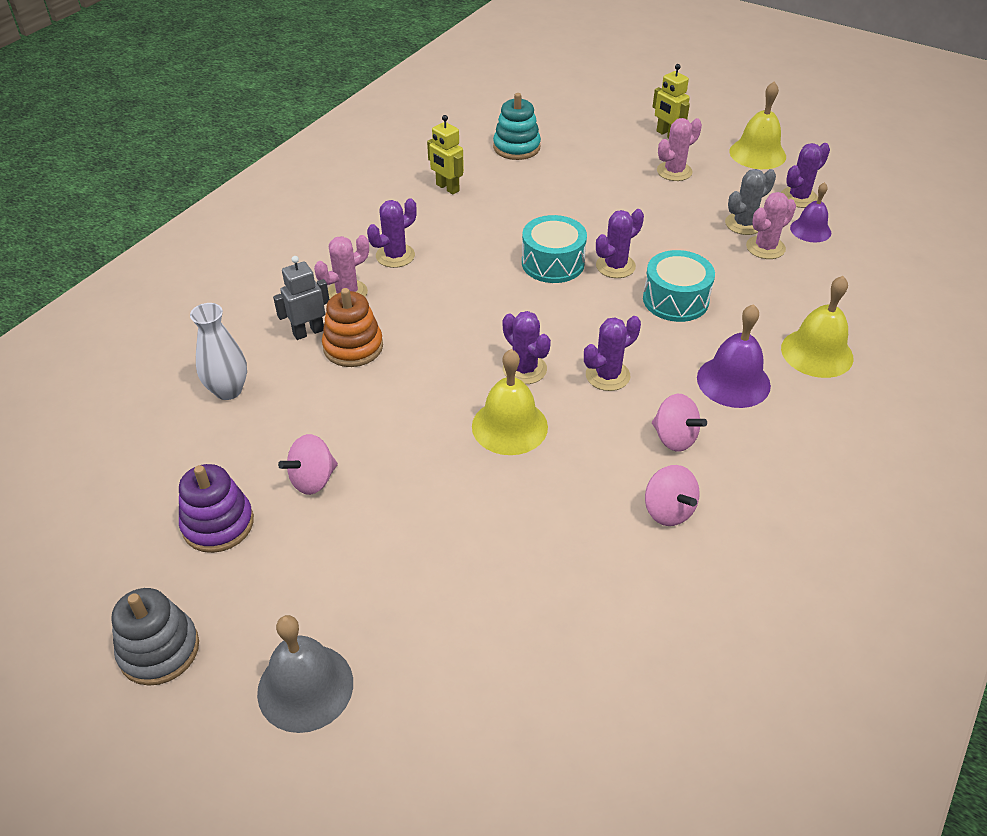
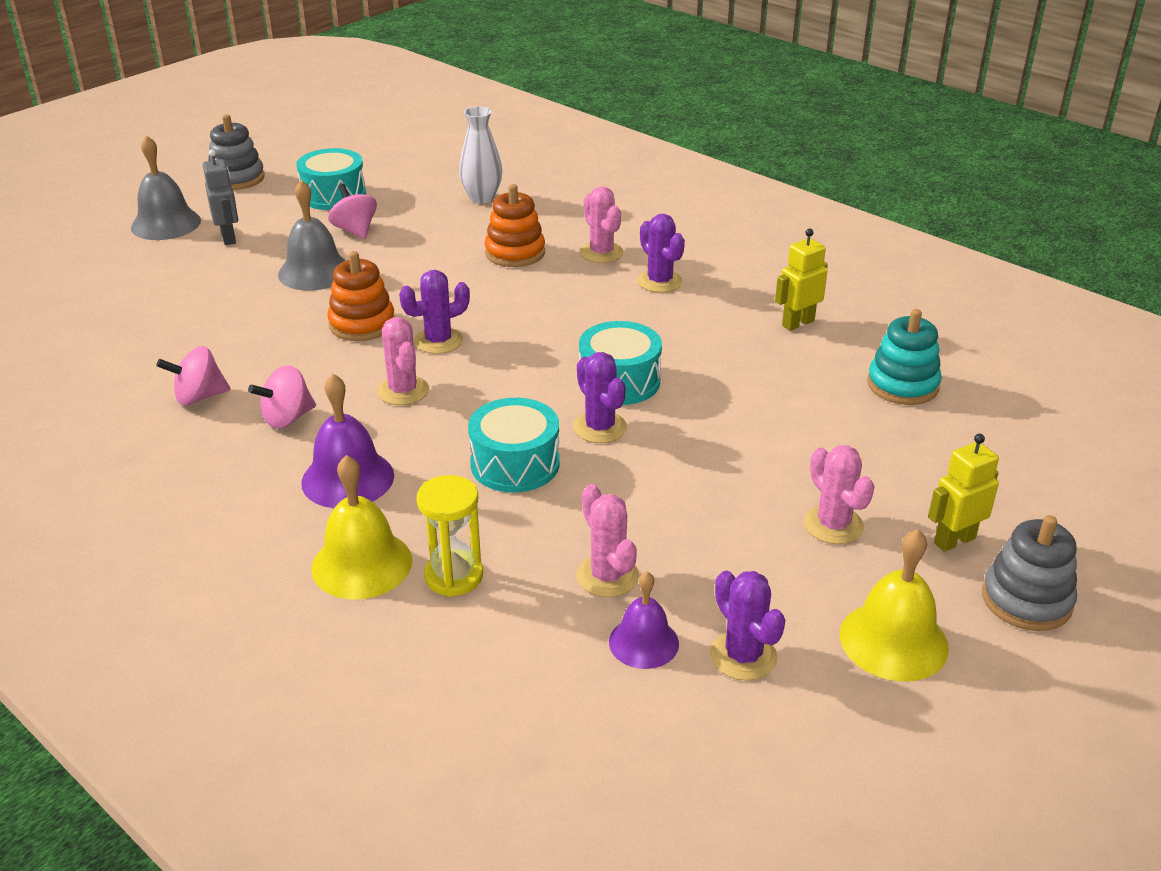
camera: 100 degrees right, 10 degrees down
purple stacking toy [179,464,254,553] -> turquoise drum [297,148,366,210]
grey robot [273,256,329,340] -> grey robot moved to [203,149,238,245]
yellow bell [472,349,548,455] -> orange stacking toy [327,251,395,341]
purple cactus [584,316,641,391] -> pink cactus [377,317,429,405]
grey cactus [725,169,776,235] -> none
none -> grey bell [278,180,346,291]
none -> yellow hourglass [416,475,483,597]
none -> grey stacking toy [982,515,1077,631]

